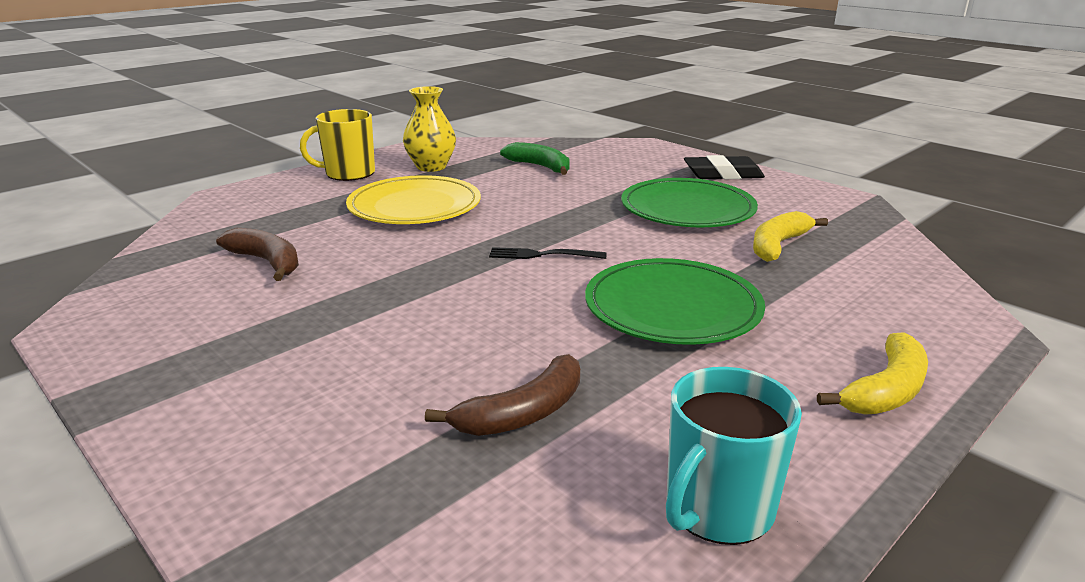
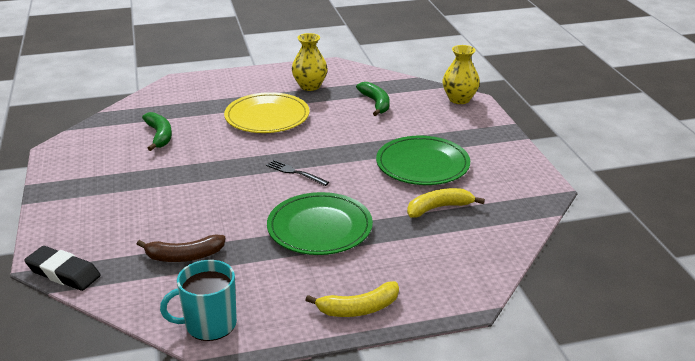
camera: 30 degrees right, 5 degrees up
brown banana [216,228,299,281] -> green banana [142,112,172,151]
yellow mug [300,109,375,181] -> none
black eraser [684,155,765,179] -> black eraser moved to [24,246,101,291]
none -> yellow vase [442,45,480,104]

